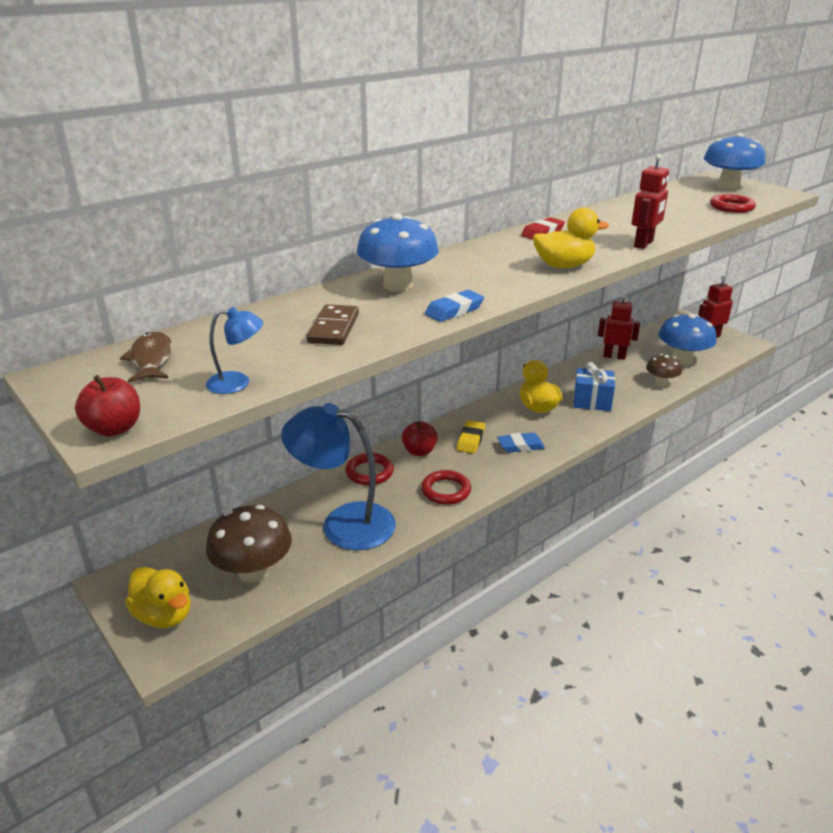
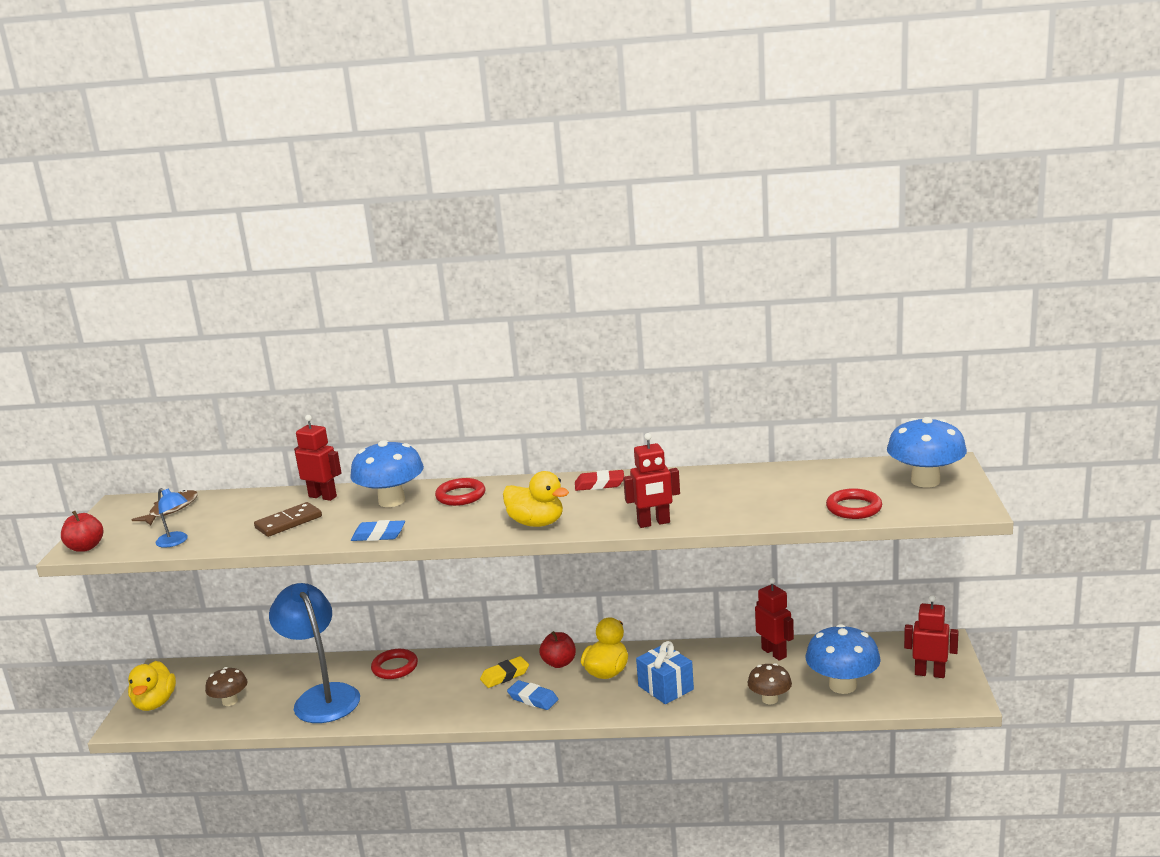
camera: 45 degrees right, 10 degrees down
brown mushroom [206,505,292,583] -> brown mushroom [205,667,248,706], size x0.59
red apple [402,421,438,456] -> red apple moved to [539,631,576,668]
red ring [421,470,471,505] -> red ring moved to [435,478,485,506]
none -> red robot [294,415,341,501]

